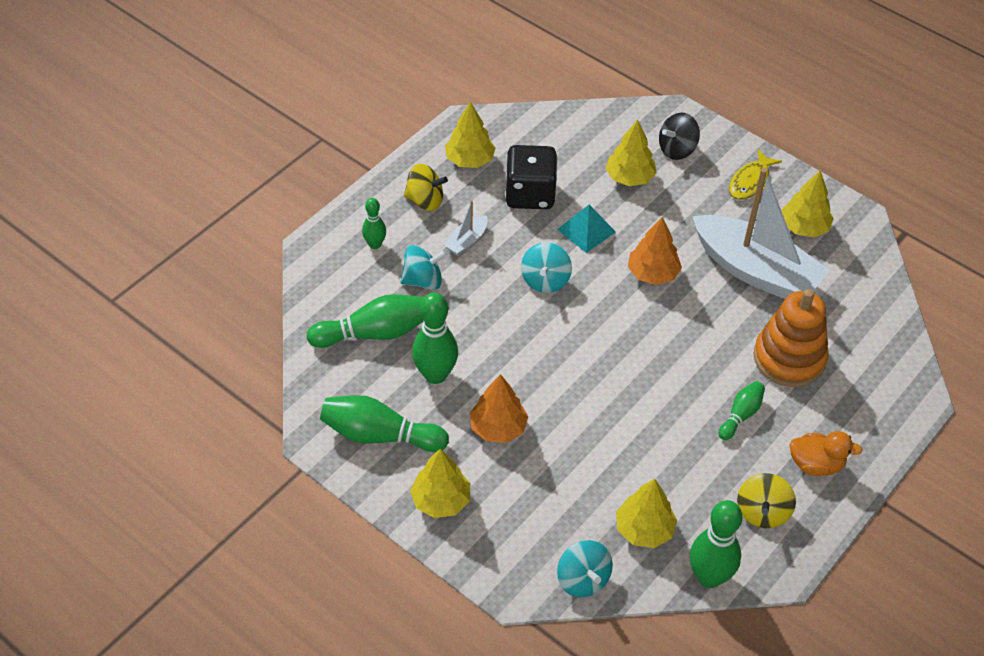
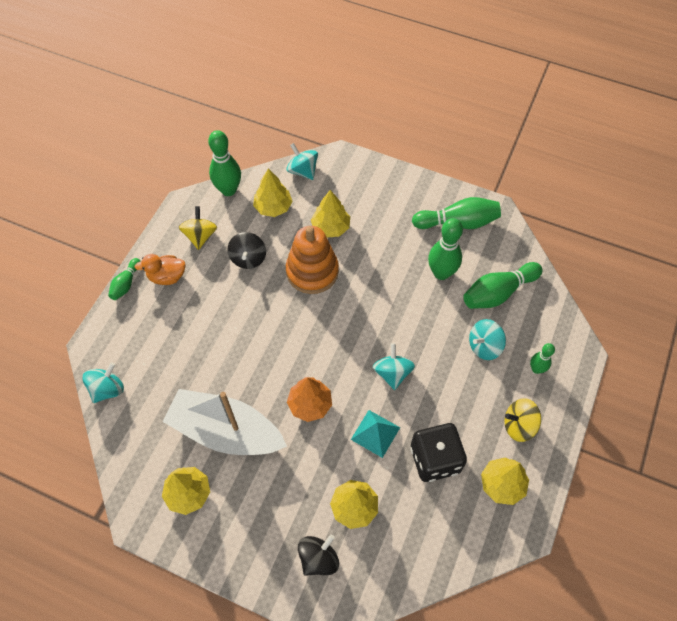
camera: 165 degrees right, 10 degrees up
yellow tree [410,449,470,518] -> yellow tree moved to [311,190,350,238]
white boat [444,200,488,256] -> none
orange tree [470,374,528,443] -> none
green bowling pin [719,381,765,440] -> green bowling pin moved to [108,258,141,300]
yellow fish [729,149,782,200] -> none
orange stacking toy [753,289,829,387] -> orange stacking toy moved to [286,226,339,294]
none -> turquoise spinning top [83,362,124,403]
none -> black spinning top [228,232,266,269]

